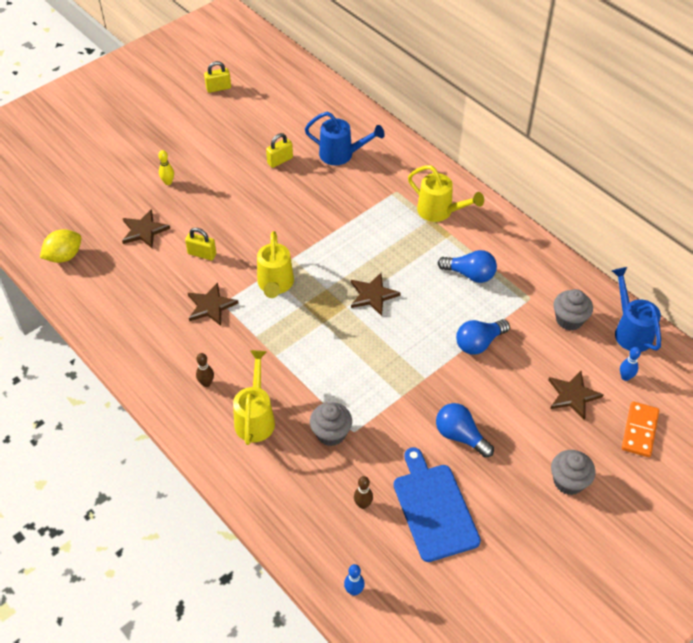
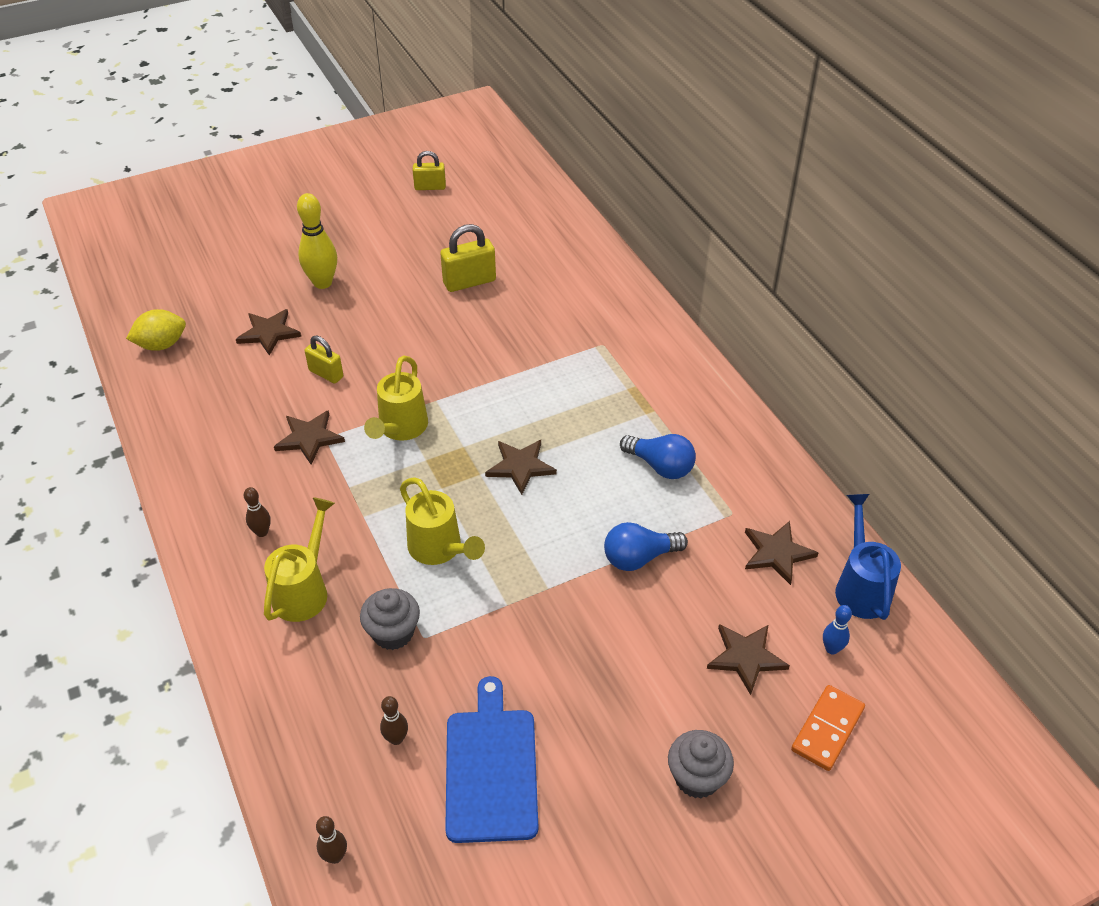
camera: 15 degrees right, 5 degrees down
yellow bowling pin [158,150,174,185] -> yellow bowling pin [297,193,337,289], size x1.93
yellow padlock [266,133,293,168] -> yellow padlock [440,224,496,292], size x1.52
blue watering can [305,112,385,165] -> none
blue bowling pin [344,564,365,596] -> brown bowling pin [316,816,347,864]
yellow watering can [408,165,484,222] -> yellow watering can moved to [400,477,485,565]
blue light bulb [436,403,494,458] -> none
grey cupcake [554,289,593,331] -> brown star [745,521,818,585]

